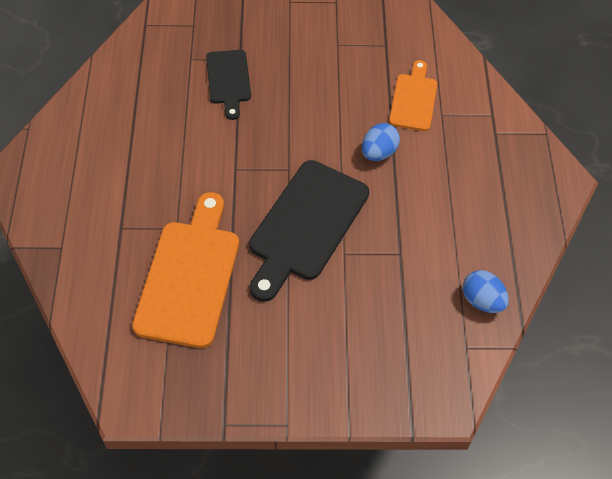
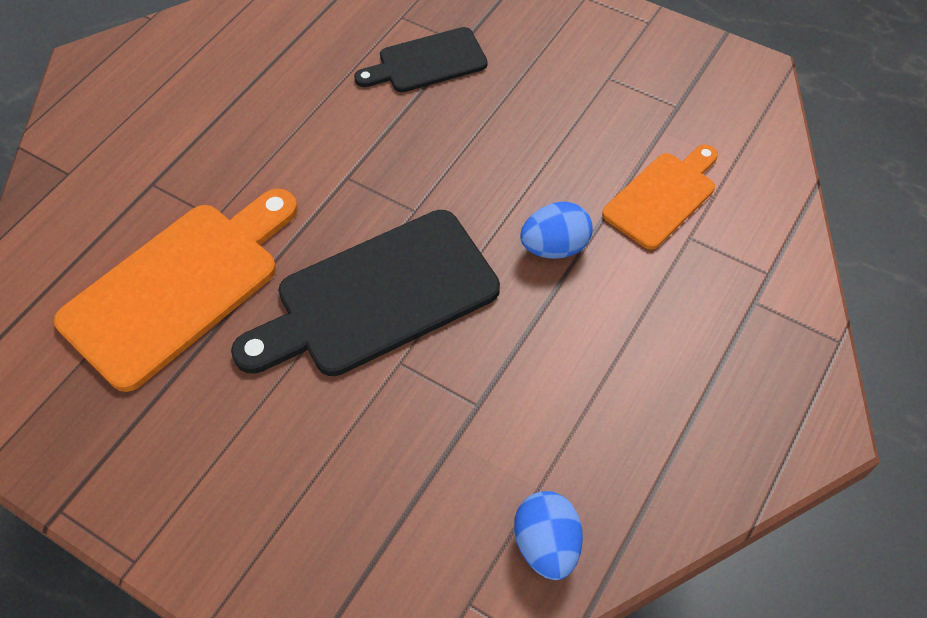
camera: 35 degrees right, 0 degrees up
black cutting board [206,50,251,120] -> black cutting board turned 45 degrees clockwise [354,27,488,92]

